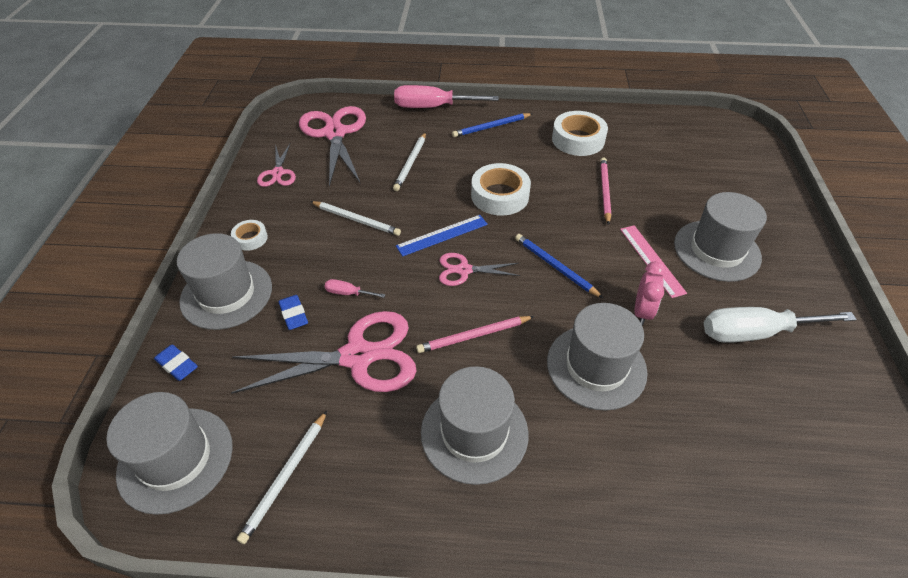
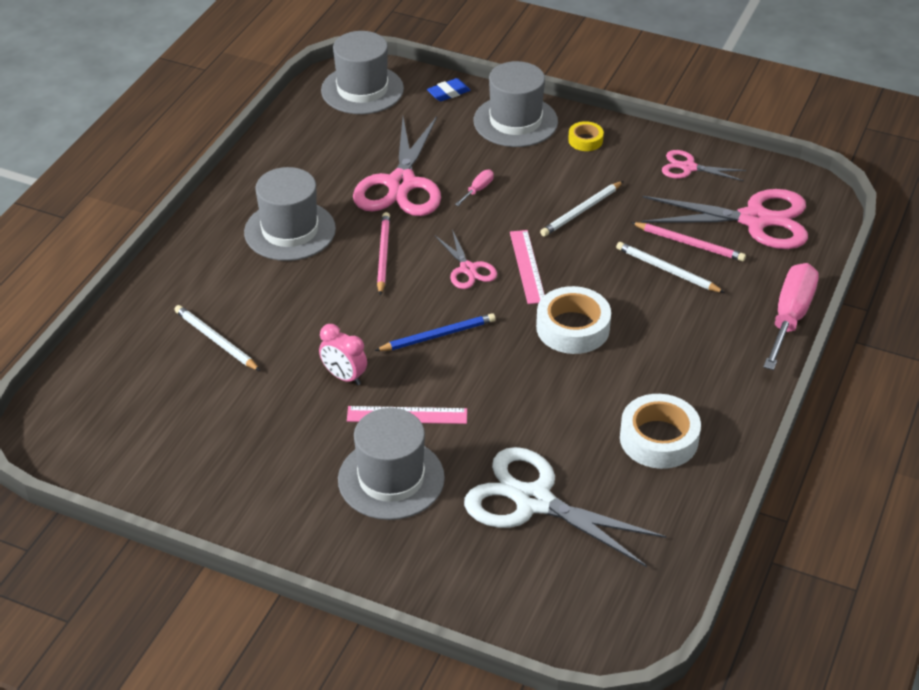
camera: 110 degrees right, 5 degrees down
white tape [231,220,268,251] -> yellow tape [568,121,604,151]
white pencil [237,411,327,544] -> white pencil moved to [175,305,260,371]
blue eraser [278,295,308,330] -> none
blue ruler [396,215,488,256] -> pink ruler [510,230,545,304]
pink scissors [439,253,521,286] -> pink scissors turned 135 degrees clockwise [435,229,497,289]
blue pencil [452,113,533,137] -> none
grey hat [547,303,648,411] -> none
pink pencil [600,157,611,225] -> pink pencil moved to [631,222,746,261]
white screwdriver [704,307,857,343] -> none
none -> white scissors [464,447,666,567]

